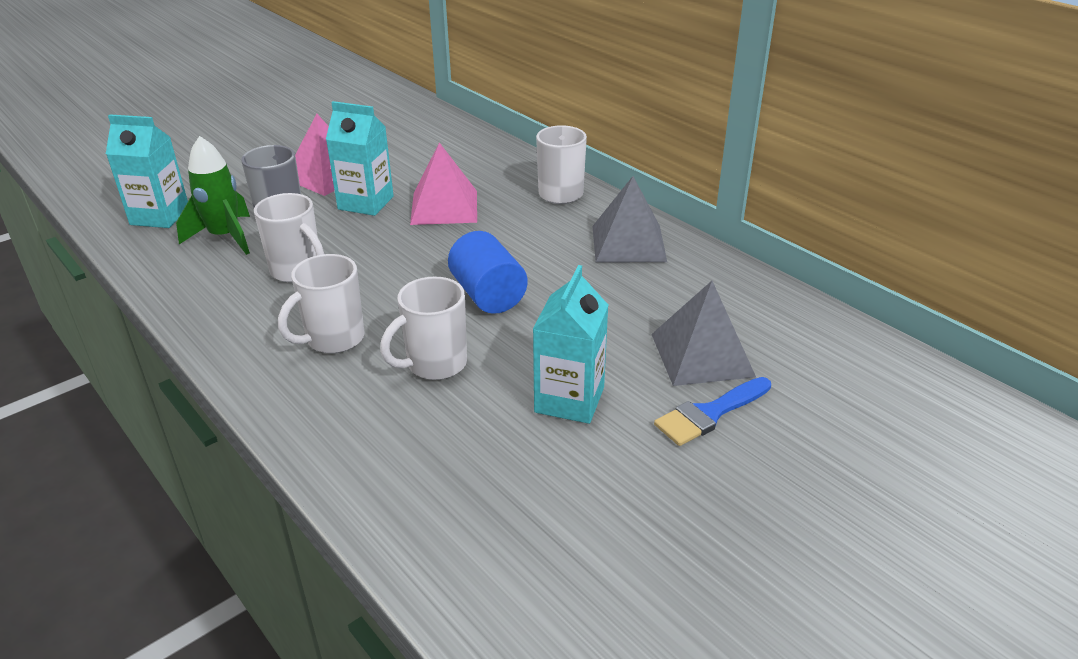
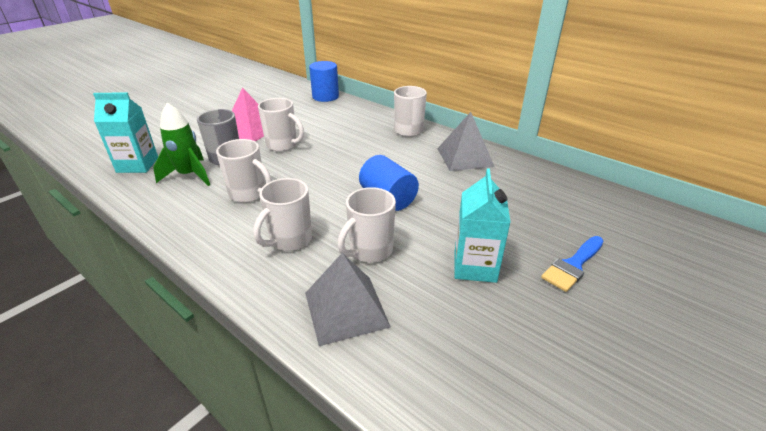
camera: 10 degrees left, 0 degrees up
turquoise carton [326,101,394,216] -> white mug [258,98,304,152]
pink pyramid [410,142,477,225] -> none
grey pyramid [651,281,756,386] -> grey pyramid moved to [305,253,391,346]
none -> blue cylinder [309,61,339,102]

